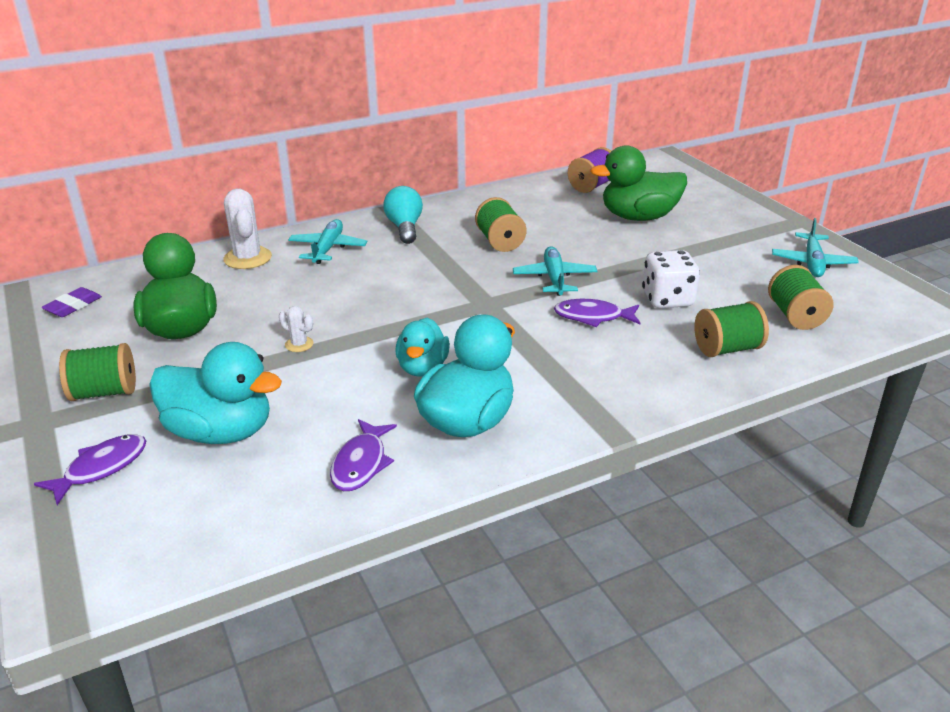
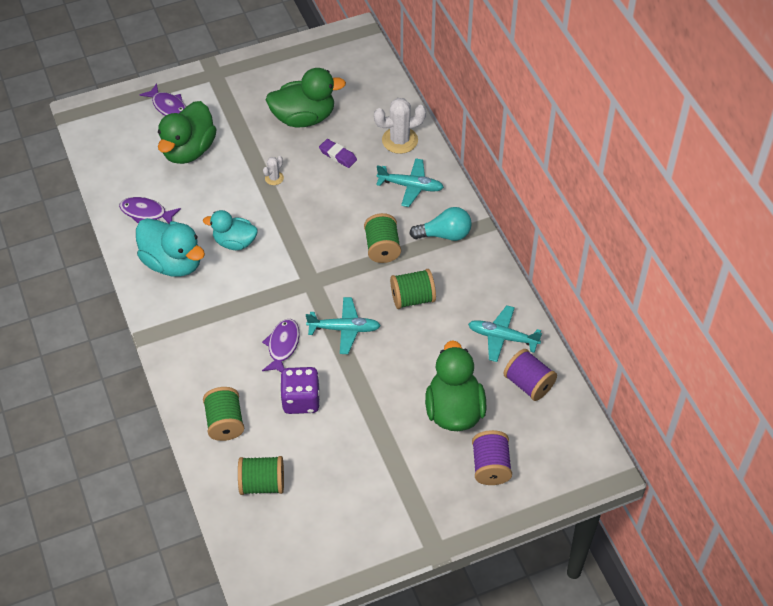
camera: 95 degrees right, 20 degrees up
purple eraser [41,287,102,317] -> purple eraser moved to [319,139,357,168]
green spool [59,343,136,401] -> green spool moved to [364,213,401,263]
turquoise duck [149,342,282,444] -> green duck [158,101,217,164]
white dice [642,250,700,308] -> purple dice [280,367,320,414]
turquoise plane [772,218,859,277] -> turquoise plane moved to [468,305,542,362]
none -> purple spool [472,430,512,485]

